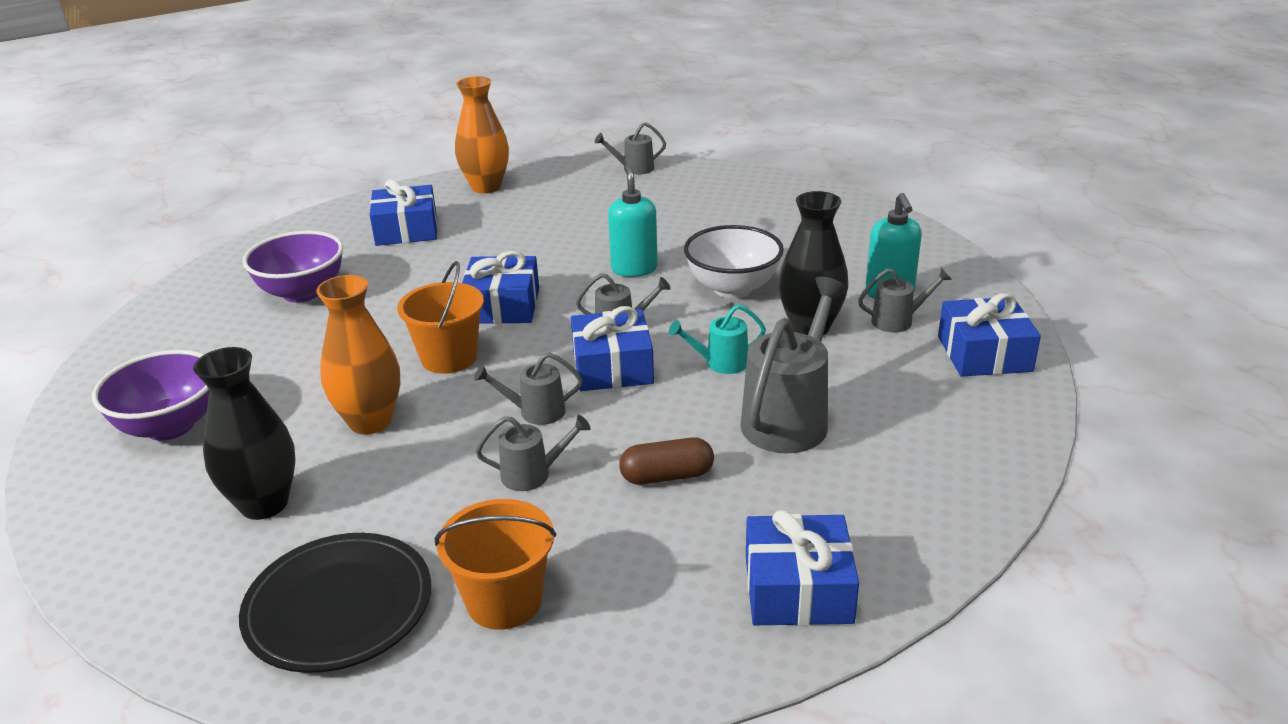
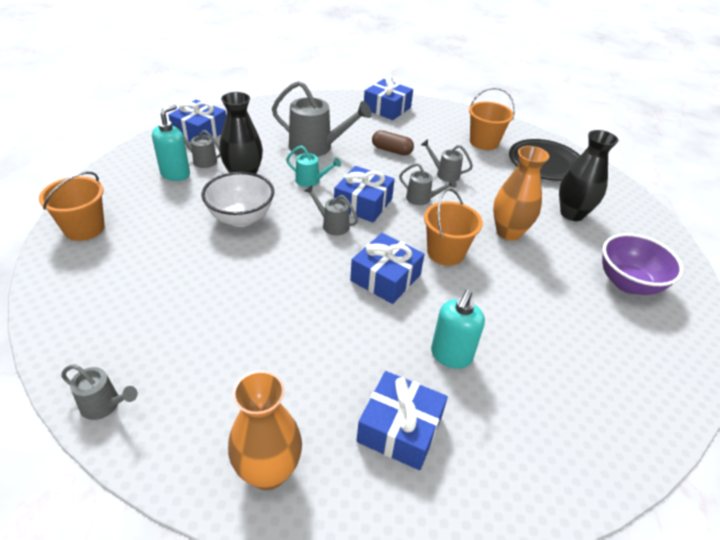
camera: 150 degrees left, 10 degrees up
purple bowl [243,231,343,303] -> none
turquoise soap dispenser [608,165,658,277] -> turquoise soap dispenser moved to [431,290,485,369]
grey watering can [740,277,847,453] -> grey watering can turned 135 degrees counterclockwise [272,81,372,157]
none -> orange bucket [39,172,105,241]

